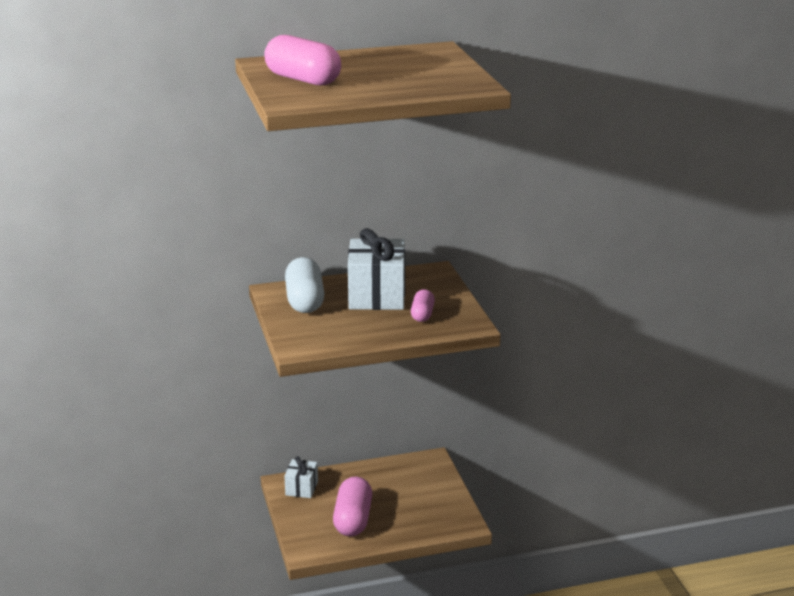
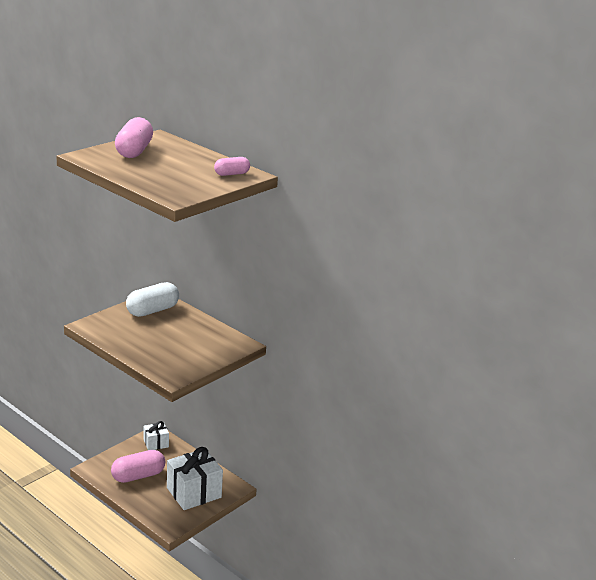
camera: 55 degrees right, 0 degrees up
white gift [348,228,405,310] -> white gift moved to [167,447,223,510]
pink capsule [411,289,435,322] -> pink capsule moved to [214,157,250,176]

